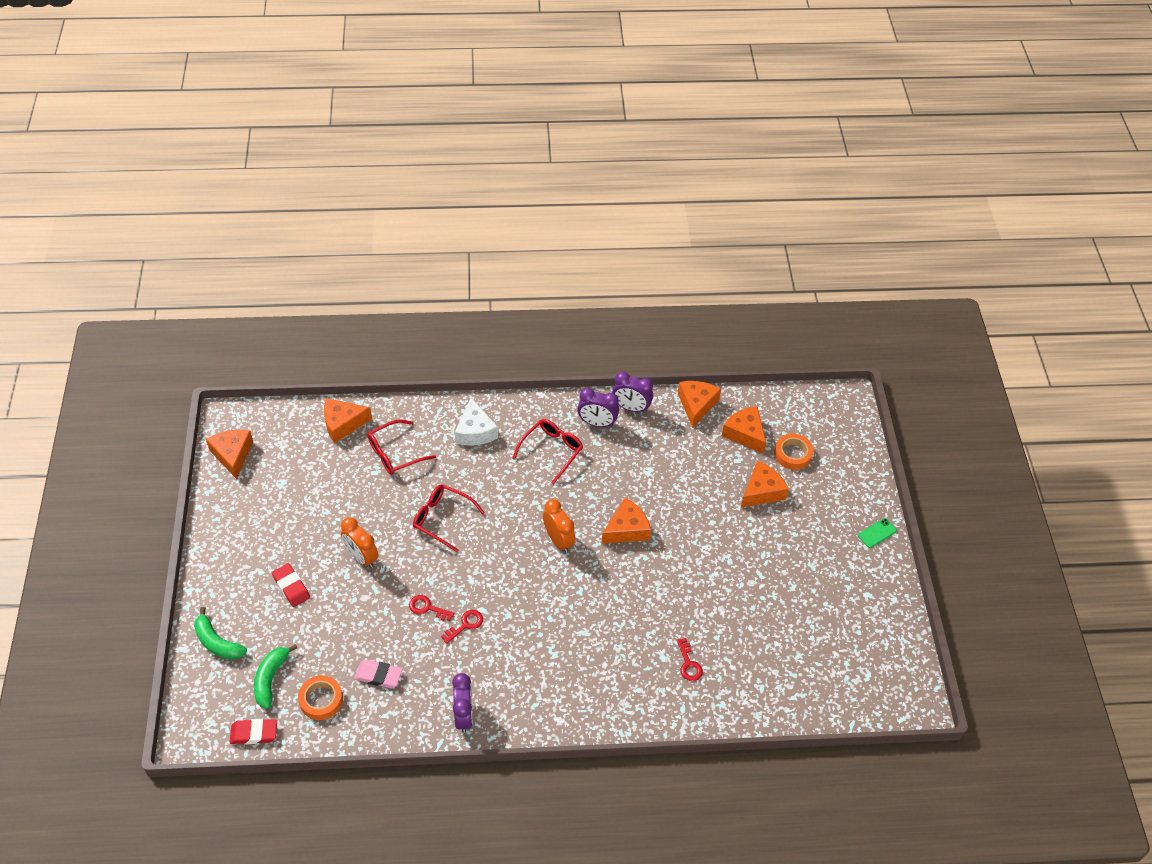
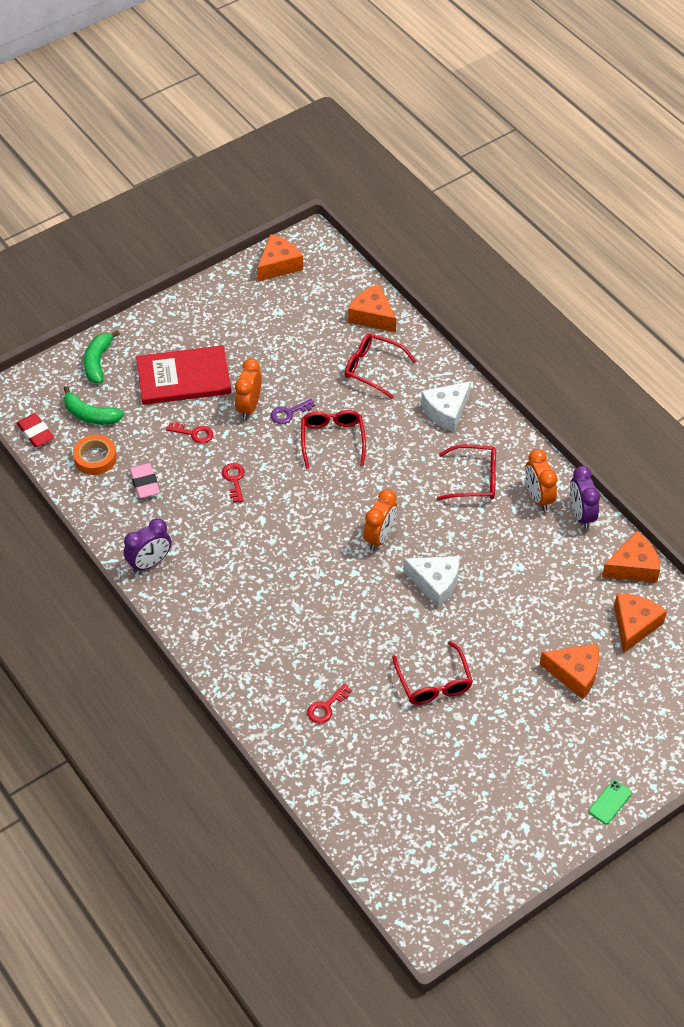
camera: 60 degrees right, 0 degrees up
green banana [254,644,297,709] -> green banana turned 135 degrees counterclockwise [64,386,124,425]
red eraser [272,563,310,607] -> red book [136,345,231,405]
red key [441,610,483,644] -> red key moved to [166,422,213,444]
purple clock [577,388,619,427] -> orange clock [525,449,558,511]
orange cheese [601,498,651,544] -> white cheese [403,556,459,608]
orange tape [774,434,813,470] -> none
green phone [858,518,897,548] -> green phone turned 75 degrees counterclockwise [589,780,632,824]
none -> purple key [271,398,316,424]
none -> red glasses [392,641,473,705]

